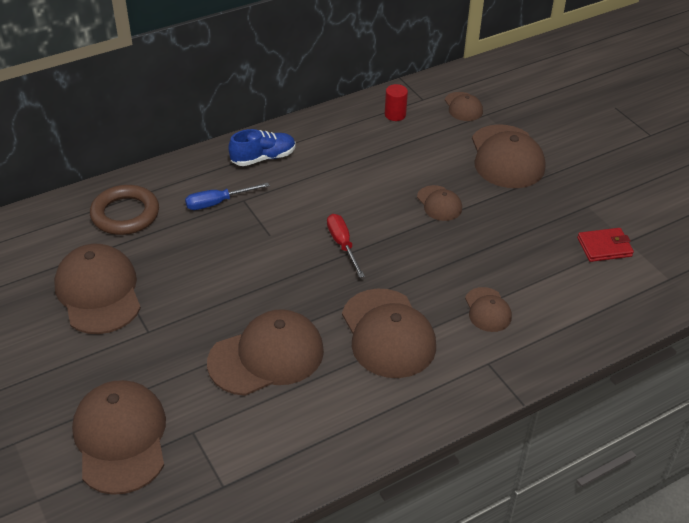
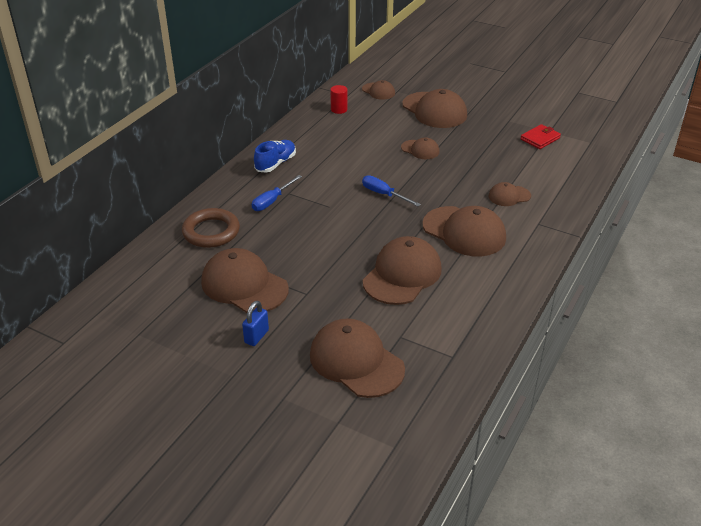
camera: 30 degrees left, 5 degrees down
red screwdriver [327,214,365,278] -> blue screwdriver [362,175,421,206]
brown cap [465,287,512,332] -> brown cap turned 120 degrees clockwise [489,182,531,206]
none -> blue padlock [242,301,269,346]

